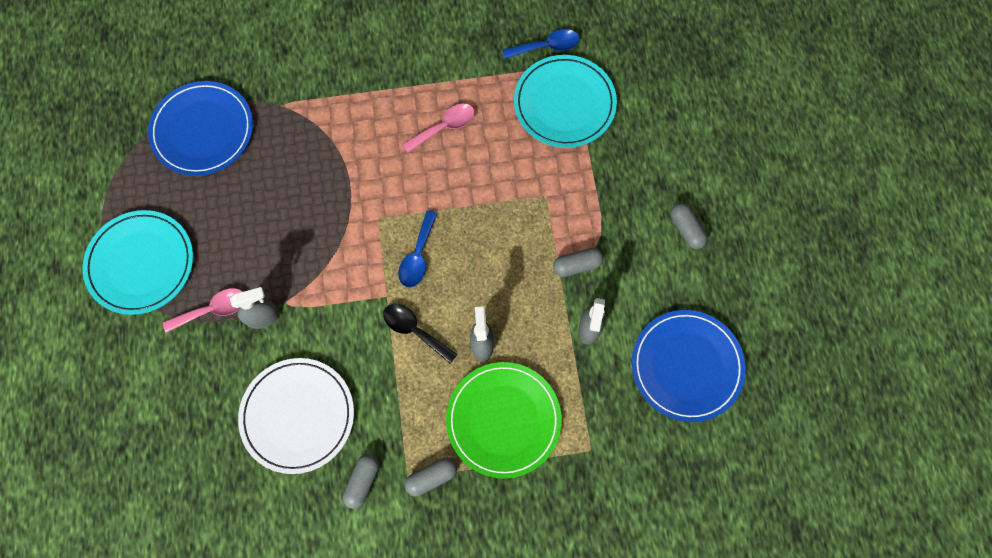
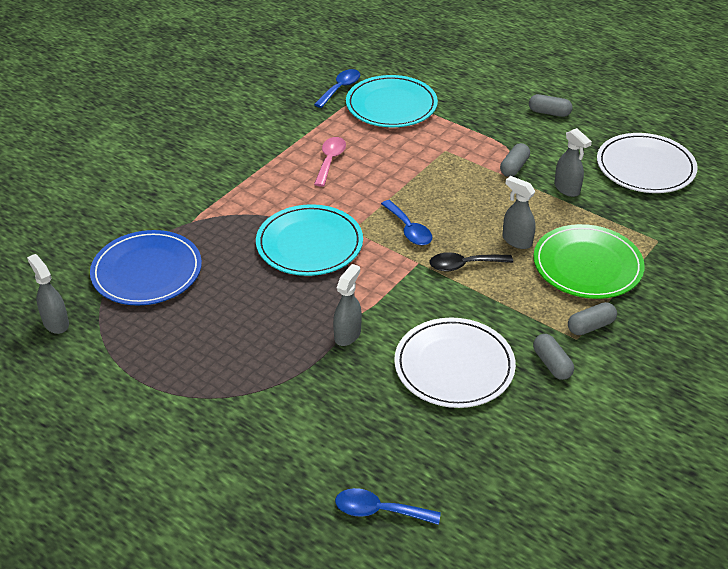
camera: 45 degrees left, 30 degrees down
turquoise plate [82,210,193,315] -> turquoise plate moved to [256,204,363,276]
pink spoon [162,288,243,333] -> none
grey capsule [405,458,457,496] -> grey capsule turned 45 degrees clockwise [568,302,617,335]
blue plate [632,310,746,422] -> white plate [597,133,698,193]
none -> grey spray bottle [27,254,69,334]
none -> blue spoon [335,488,441,525]

